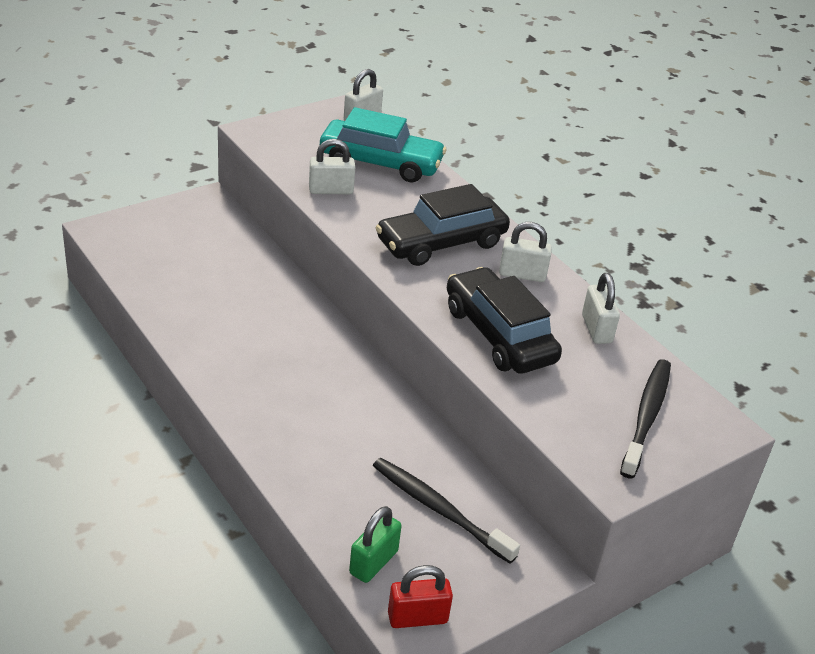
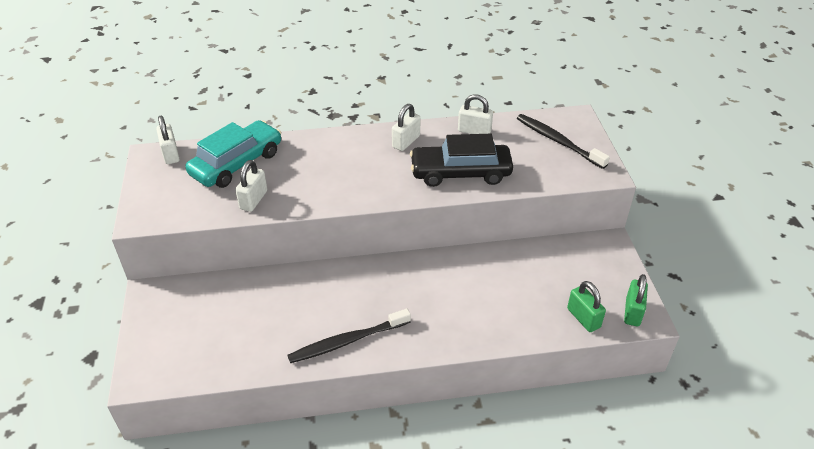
camera: 60 degrees left, 5 degrees up
black toothbrush [373,458,520,564] -> black toothbrush moved to [287,309,411,363]
black car [375,184,510,266] -> none
red padlock [388,565,453,628] -> green padlock [624,274,648,326]

